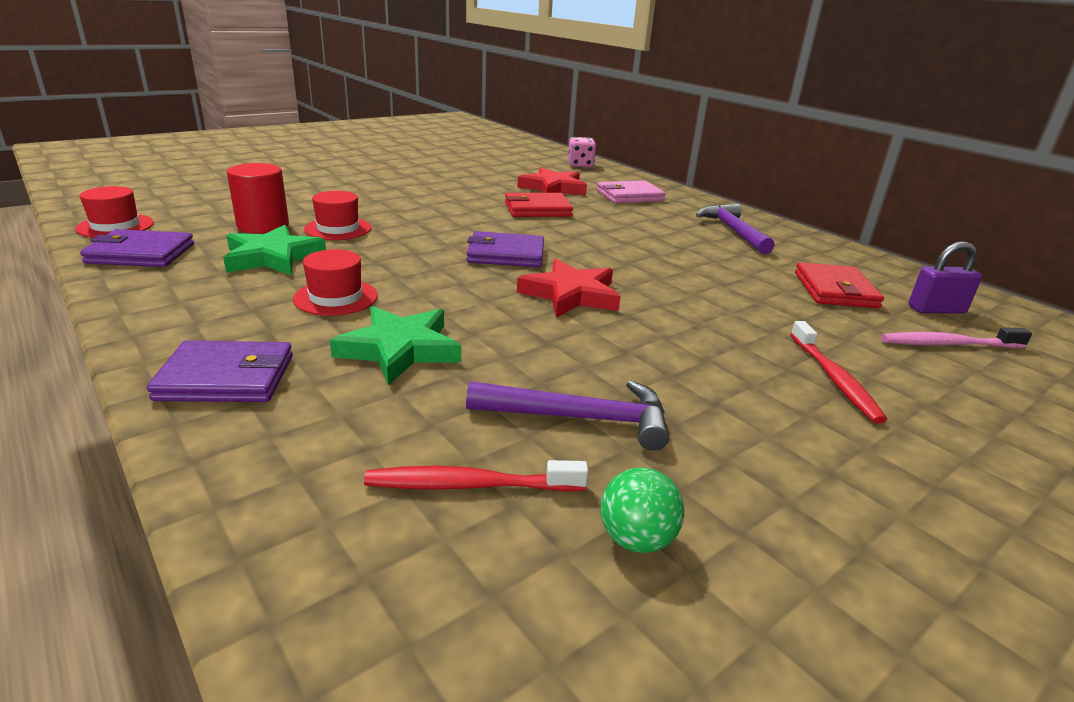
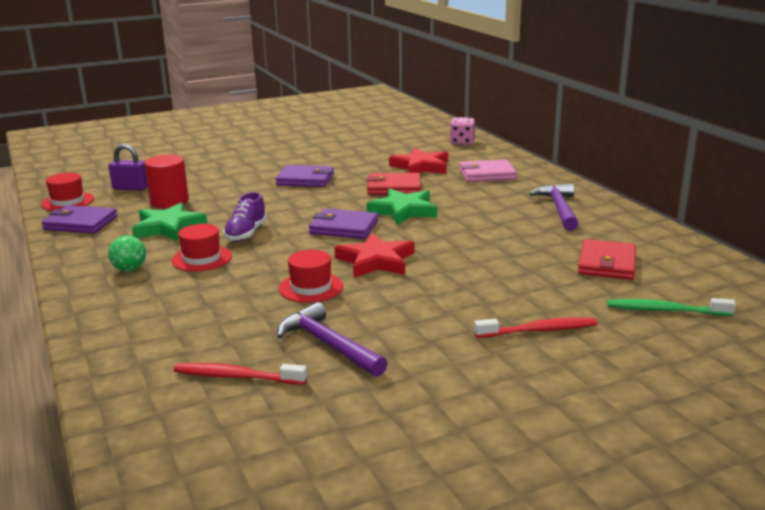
camera: 15 degrees right, 5 degrees down
purple wallet [147,340,293,402] -> purple wallet moved to [276,165,334,187]
red hat [304,191,371,240] -> red hat moved to [279,250,343,303]
green star [330,306,461,385] -> green star moved to [367,188,437,225]
purple hammer [466,380,669,450] -> purple hammer turned 150 degrees counterclockwise [277,302,387,377]
green ball [600,467,685,553] -> green ball moved to [108,235,146,272]
red toothbrush [790,321,887,424] -> red toothbrush turned 105 degrees counterclockwise [474,317,597,338]
pink toothbrush [881,327,1032,348] -> green toothbrush [607,298,736,316]
purple padlock [908,241,982,314] -> purple padlock moved to [109,144,148,190]
none -> purple shoe [223,192,267,242]

